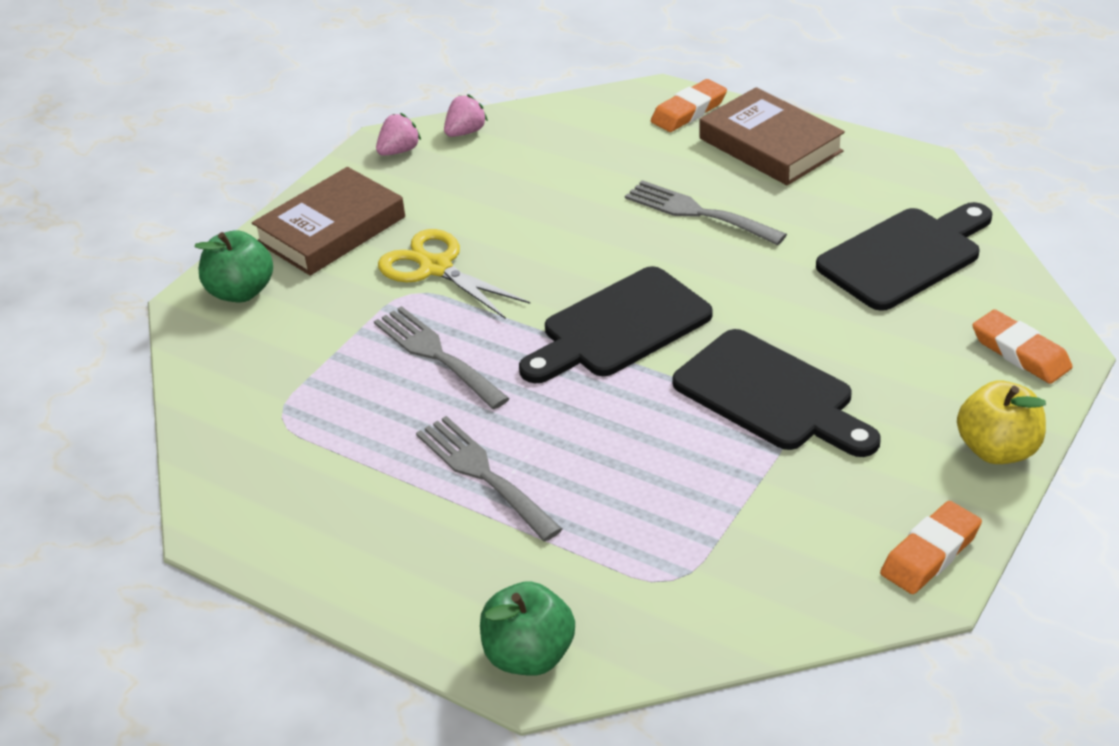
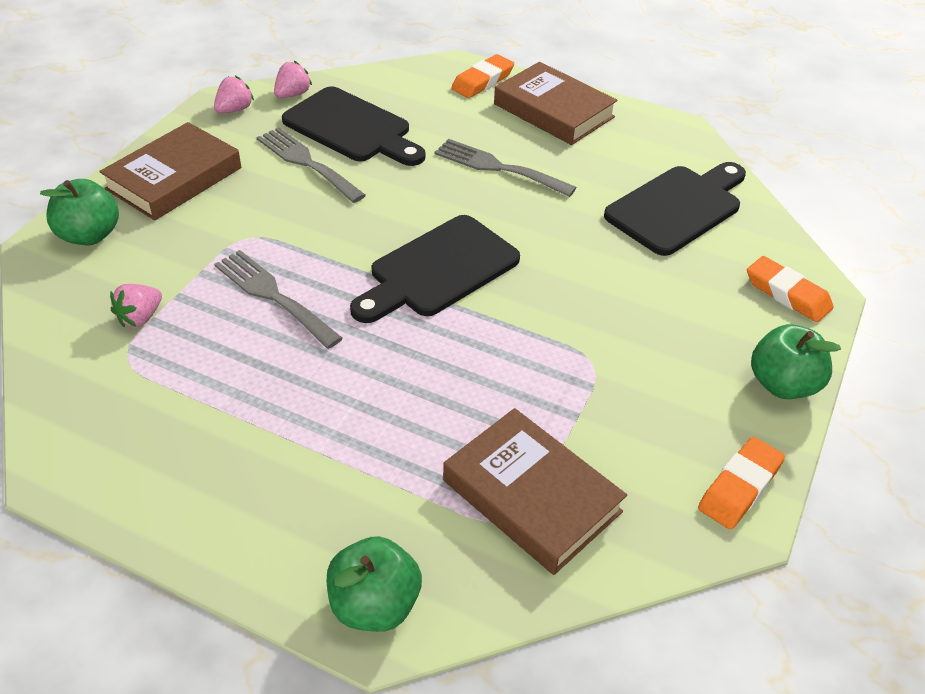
camera: 10 degrees left, 5 degrees up
yellow scissors [378,229,530,319] -> none
grey fork [416,416,562,541] -> grey fork moved to [257,127,366,203]
black cutting board [672,329,881,457] -> black cutting board moved to [282,86,426,166]
yellow apple [957,381,1046,464] -> green apple [751,324,841,399]
none -> pink strawberry [110,284,162,327]
none -> brown book [443,408,627,575]

